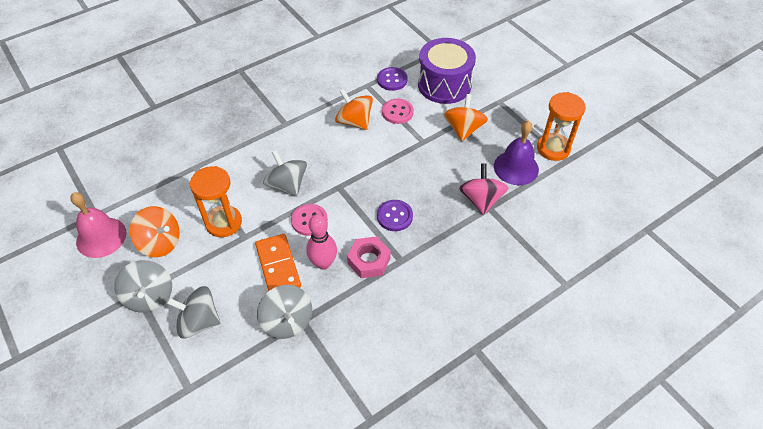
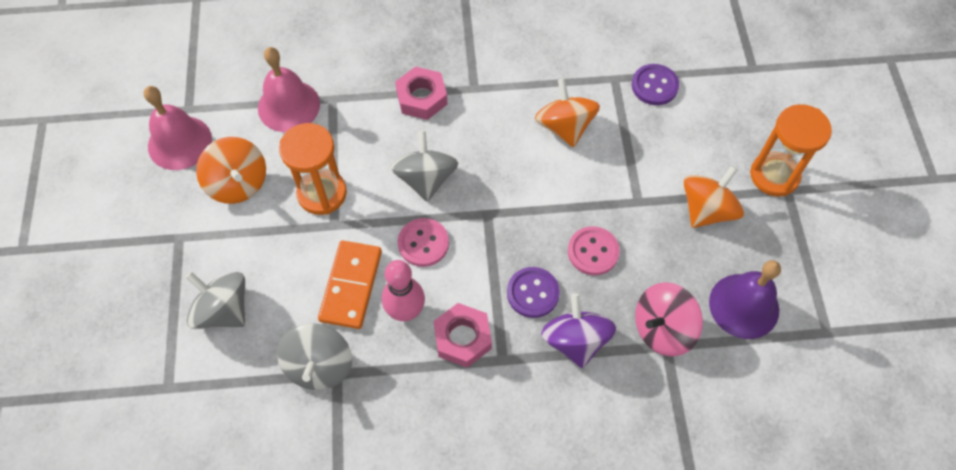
camera: 30 degrees right, 10 degrees up
grey spinning top [114,260,172,313] -> none
pink button [382,98,414,124] -> pink button moved to [568,226,620,275]
purple drum [418,38,476,104] -> none
pink spinning top [459,163,508,215] -> pink spinning top turned 150 degrees counterclockwise [635,282,703,357]
orange hourglass [537,92,586,161] -> orange hourglass moved to [750,104,832,197]
none -> pink bell [258,47,320,132]
none -> pink nut [395,66,447,120]
none -> purple spinning top [541,294,616,368]

